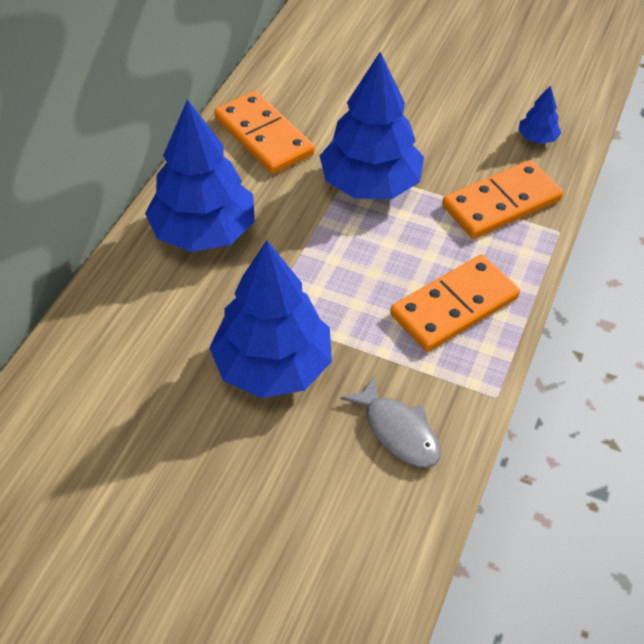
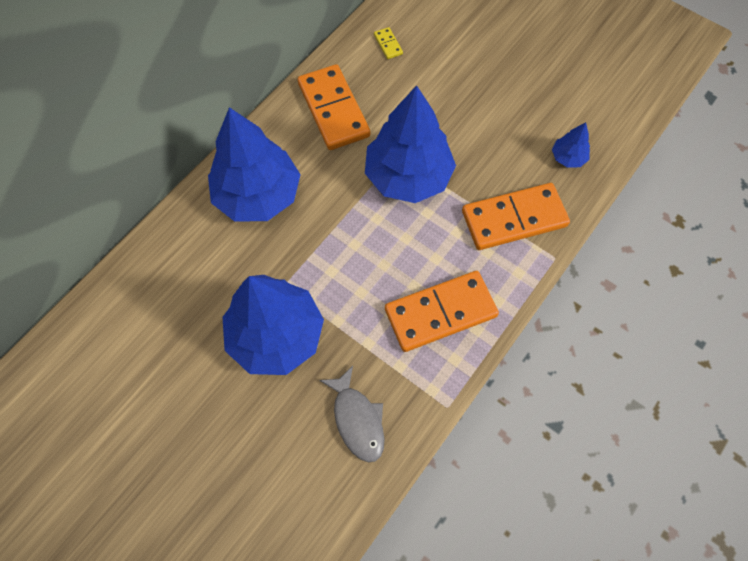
camera: 15 degrees right, 15 degrees up
none -> yellow domino [374,27,403,59]

